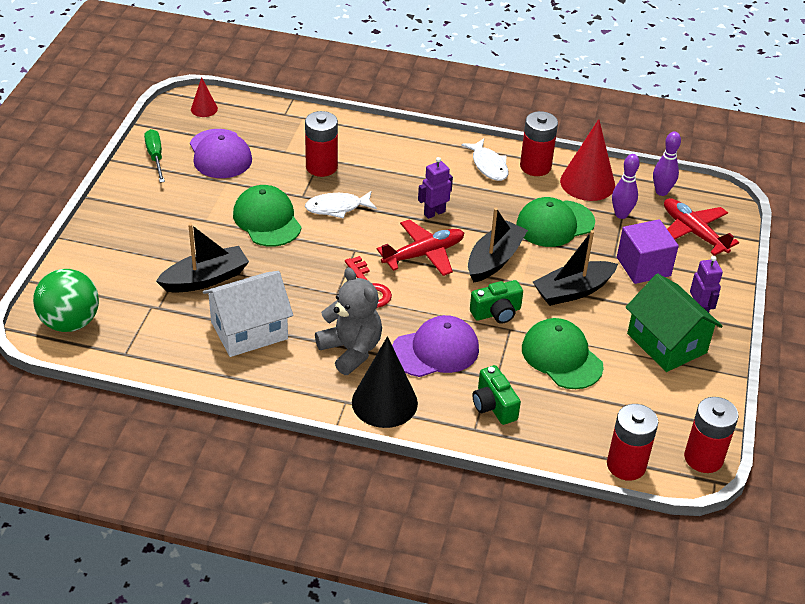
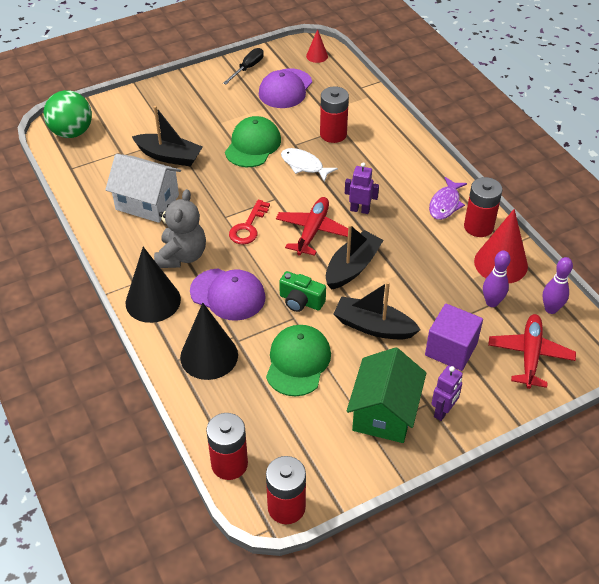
camera: 50 degrees right, 5 degrees up
green screwdriver [144,129,165,183] -> black screwdriver [223,48,264,85]
red plane [377,219,464,276] -> red plane turned 90 degrees counterclockwise [276,197,348,256]
white fish [461,139,508,181] -> purple fish [429,177,467,220]
black boat [468,208,528,283] -> black boat turned 45 degrees counterclockwise [326,224,384,290]
green camera [472,365,521,425] -> black cone [180,303,238,380]
green cap [516,197,595,247] -> none

